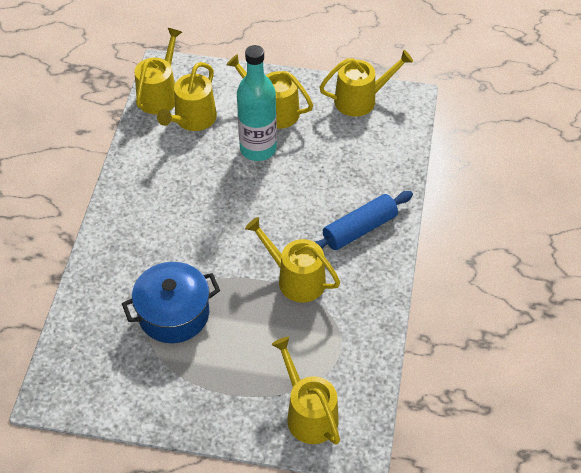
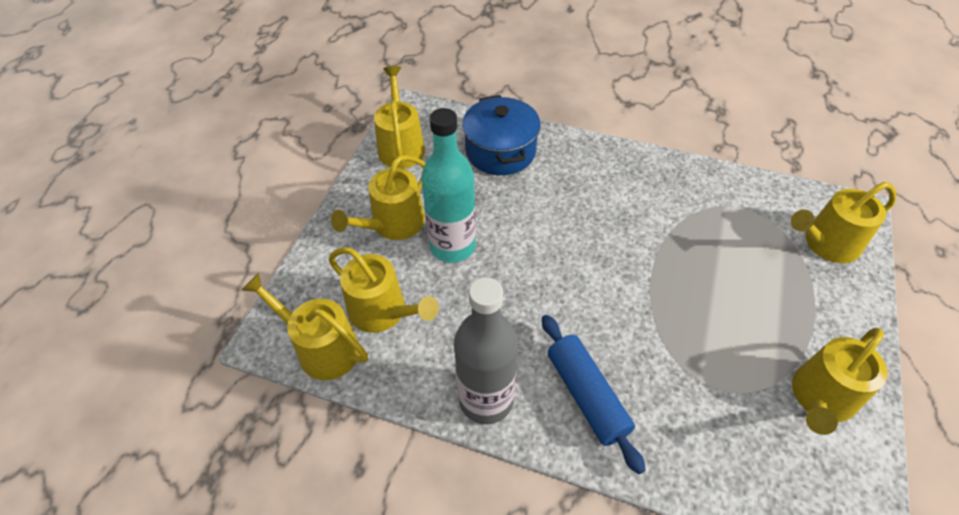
camera: 80 degrees left, 0 degrees up
blue pot [122,262,220,343] -> blue pot moved to [462,95,541,175]
yellow watering can [245,217,340,302] -> yellow watering can moved to [792,328,888,435]
blue rolling pin [315,191,413,250] -> blue rolling pin moved to [542,315,646,474]
none -> grey bottle [454,277,519,424]

